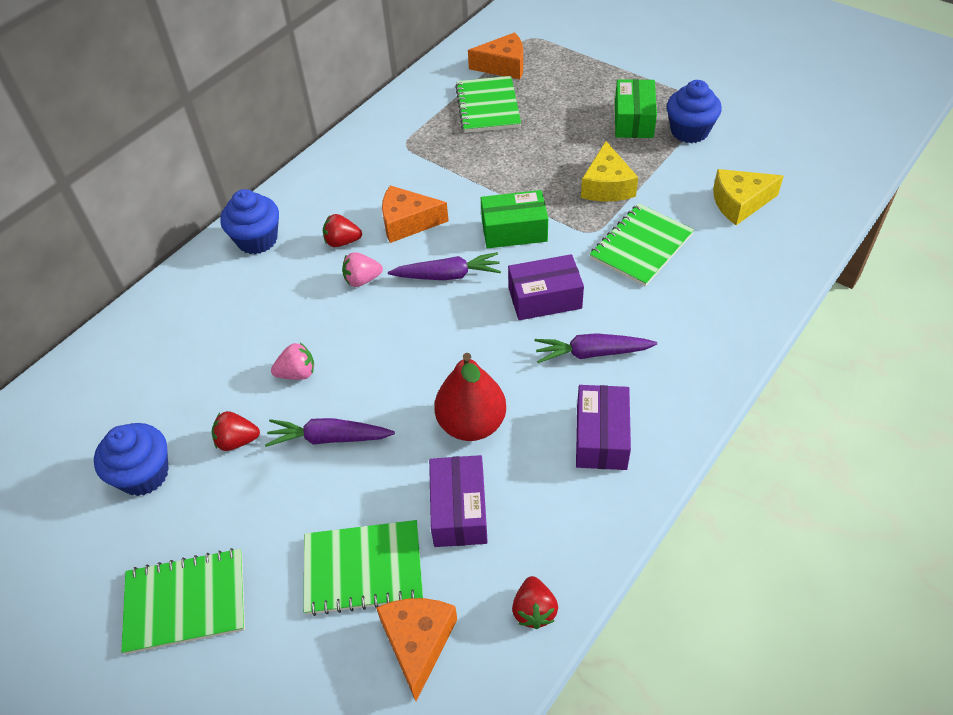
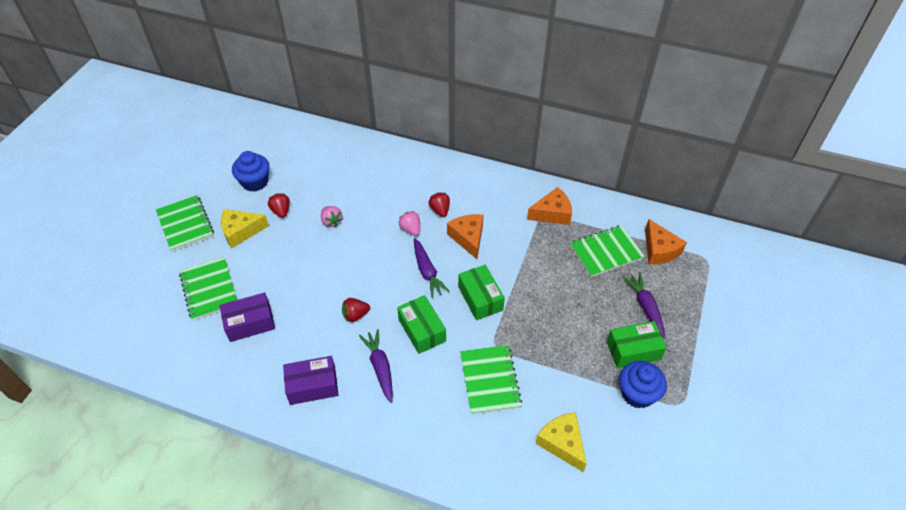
camera: 70 degrees right, 0 degrees up
blue cupcake [220,189,279,254] -> none
purple carrot [265,418,395,447] -> purple carrot moved to [623,272,666,339]
orange cheese [376,598,457,701] -> orange cheese moved to [527,187,572,225]
red pear [434,353,506,441] -> none
purple box [508,254,584,320] -> green box [397,295,446,354]
red strawberry [512,576,558,629] -> red strawberry moved to [342,298,370,322]
yellow cheese [581,141,638,202] -> yellow cheese moved to [221,209,269,248]
green notebook [590,203,694,287] -> green notebook turned 60 degrees clockwise [460,345,522,414]

